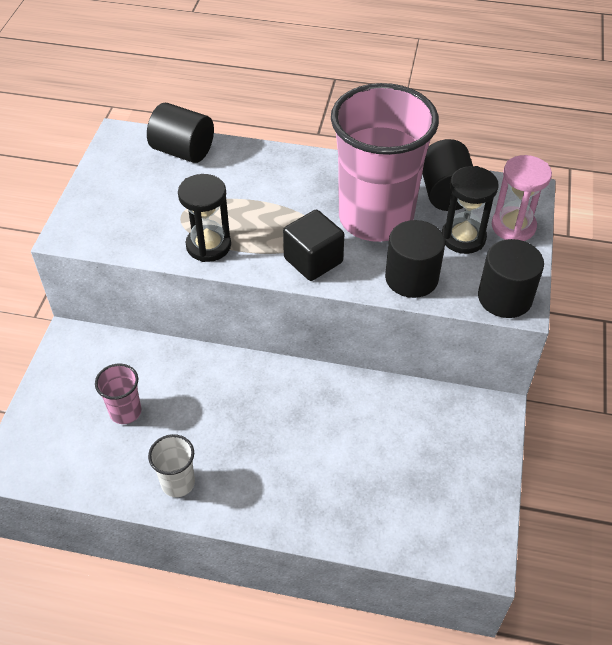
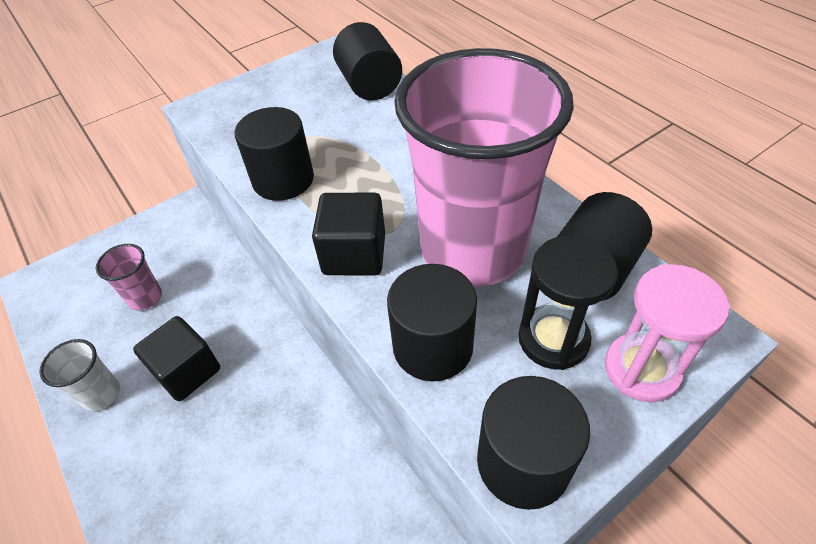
camera: 45 degrees right, 0 degrees up
black hourglass [178,174,231,262] -> black cylinder [235,107,314,201]
none -> black cube [133,316,220,401]

